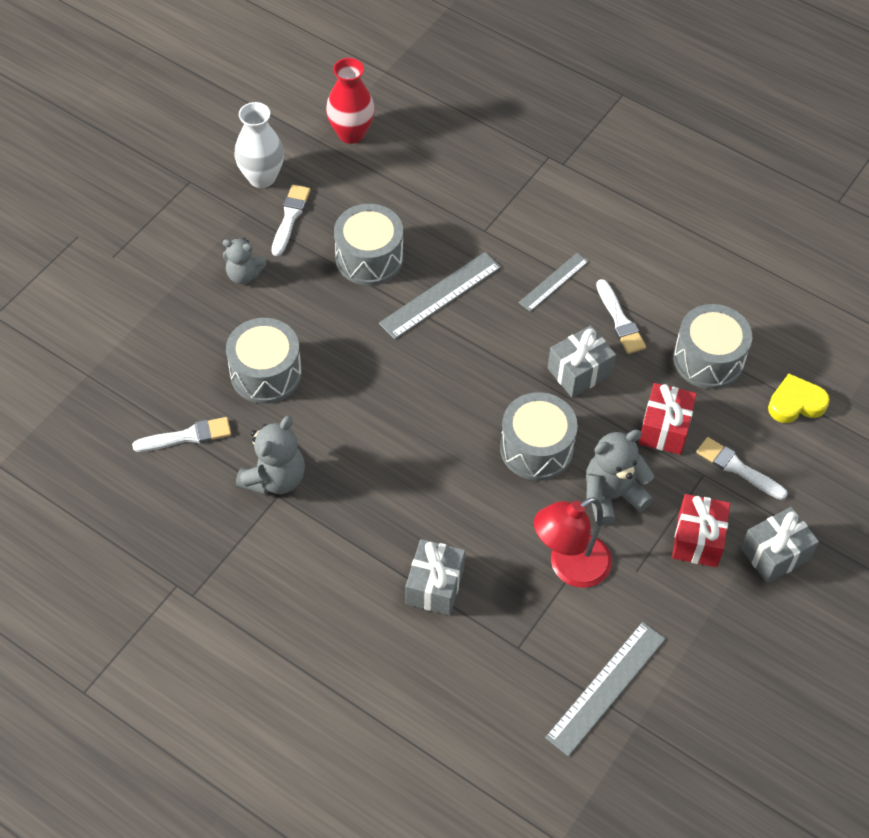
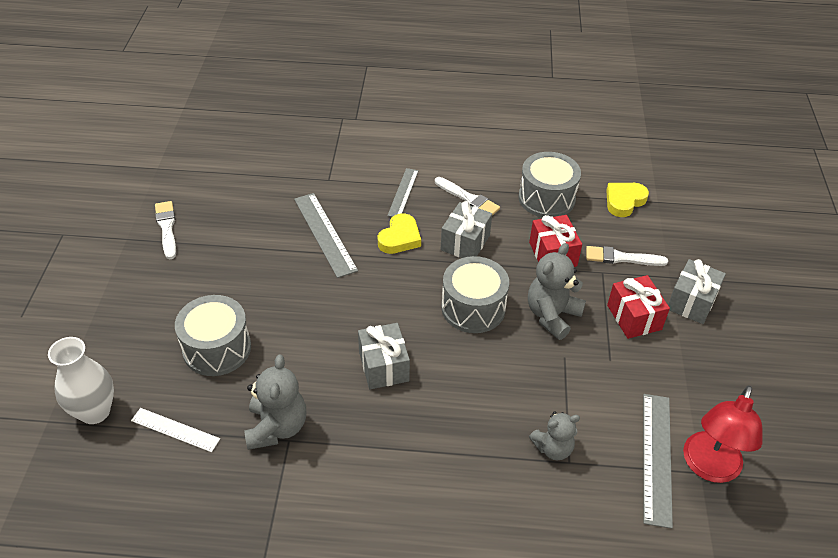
camera: 30 degrees left, 10 degrees down
white brush [132,417,231,452] -> white ruler [131,408,220,452]
grey teddy bear [223,238,267,284] -> grey teddy bear moved to [529,411,580,460]
white vase [234,102,284,188] -> white vase moved to [48,337,114,424]
red vase [326,58,375,144] -> none
grey drum [334,204,403,285] -> none
grey ruler [379,252,501,339] -> grey ruler turned 45 degrees counterclockwise [294,193,358,278]
grey gift [406,539,465,615] -> grey gift moved to [358,323,410,389]
red lamp [534,497,612,588] -> red lamp moved to [683,385,763,483]
none -> yellow heart [378,213,421,254]

